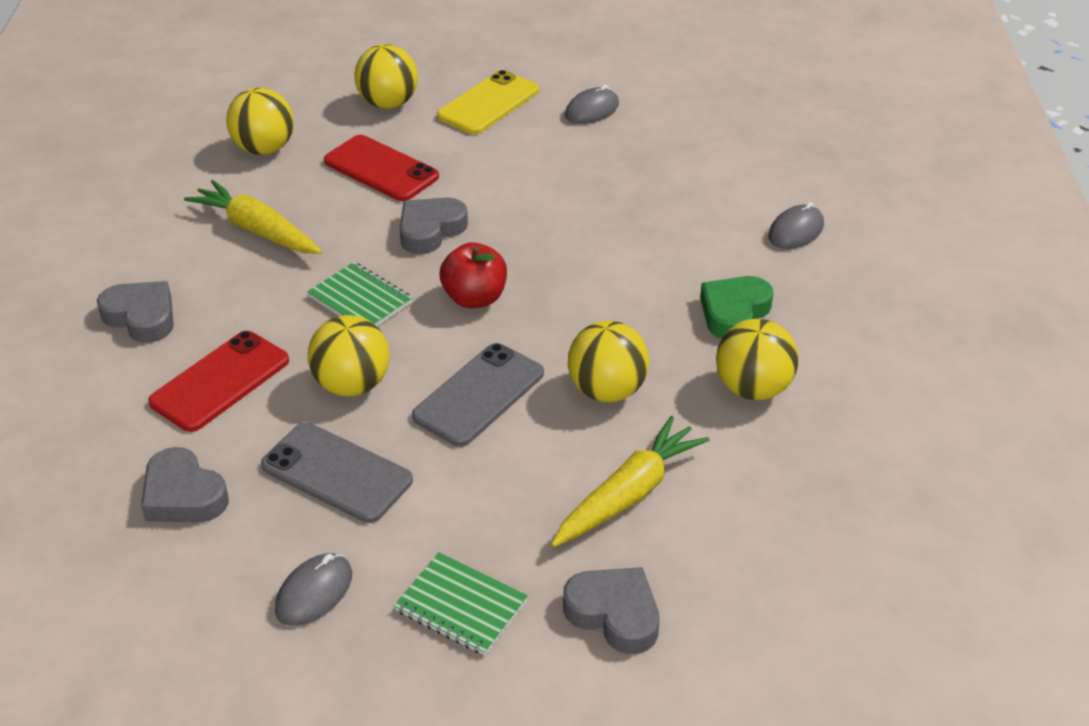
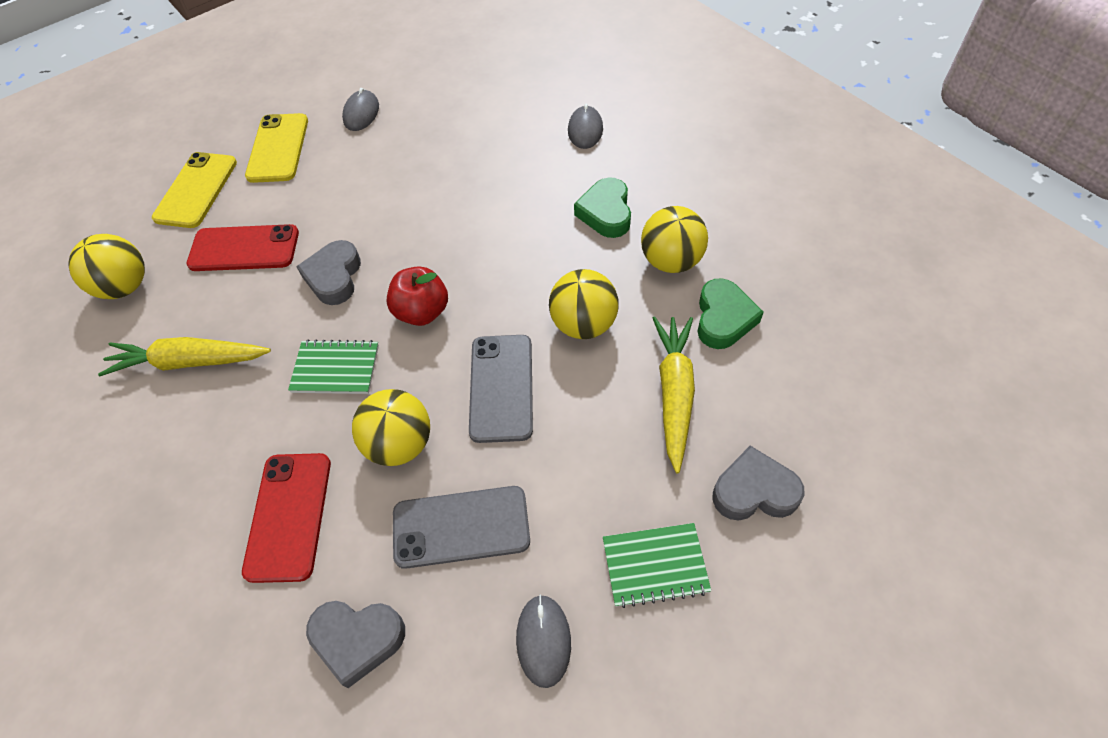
camera: 35 degrees left, 15 degrees up
grey heart [97,281,174,343] -> none
yellow ball [354,44,418,109] -> yellow phone [152,152,237,228]
none -> green heart [697,278,764,349]

